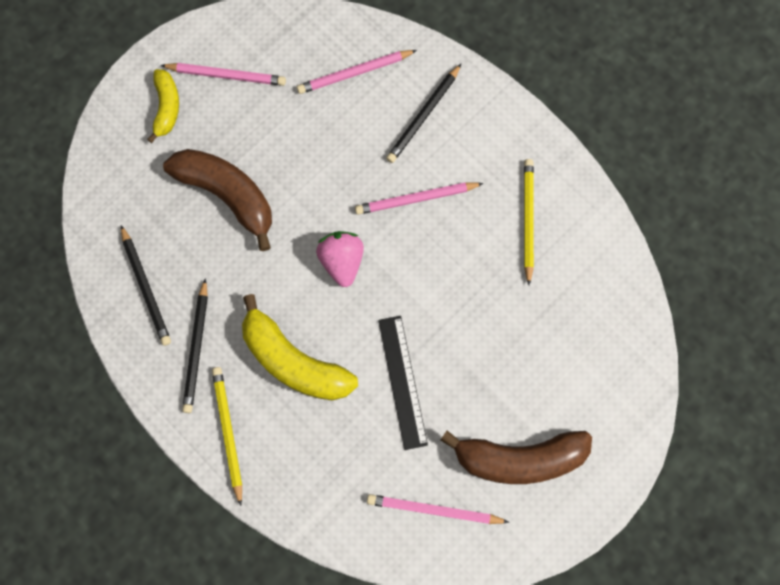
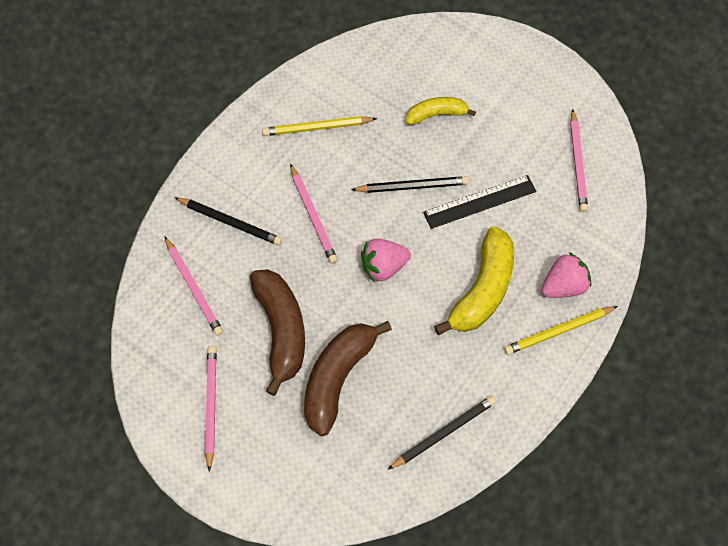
camera: 100 degrees left, 10 degrees down
yellow banana [147,69,179,143] -> yellow banana moved to [406,97,476,125]
black pencil [182,278,208,413] -> black pencil moved to [351,176,469,193]
brown banana [441,431,592,484] -> brown banana moved to [250,269,305,396]
none -> pink strawberry [542,252,591,298]

